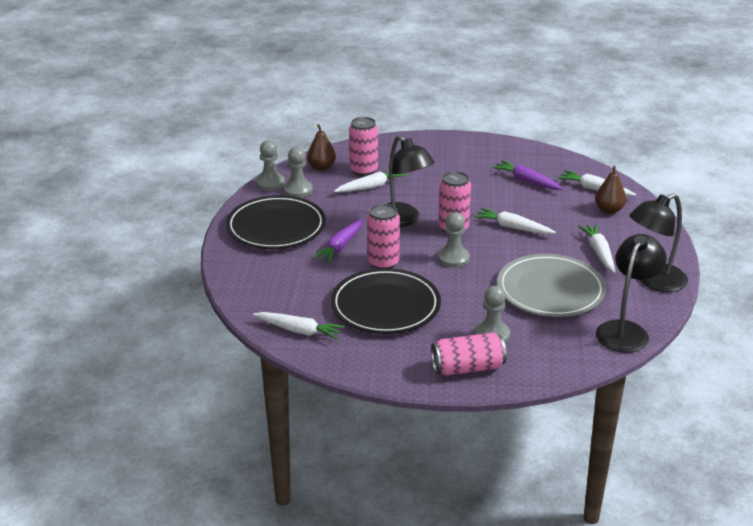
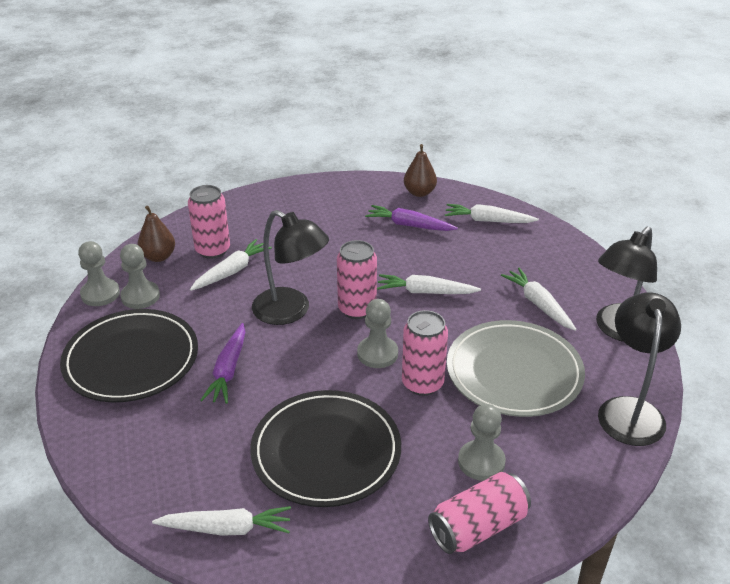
camera: 20 degrees left, 5 degrees up
pink can [367,204,400,269] -> pink can moved to [402,310,448,396]
brown pear [595,165,626,214] -> brown pear moved to [404,144,437,197]

